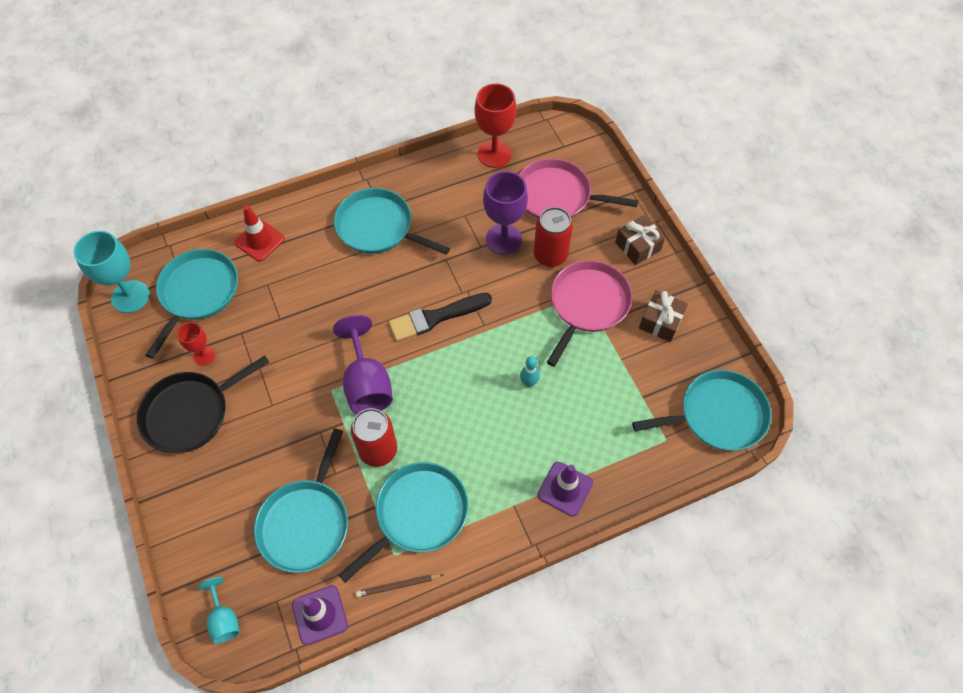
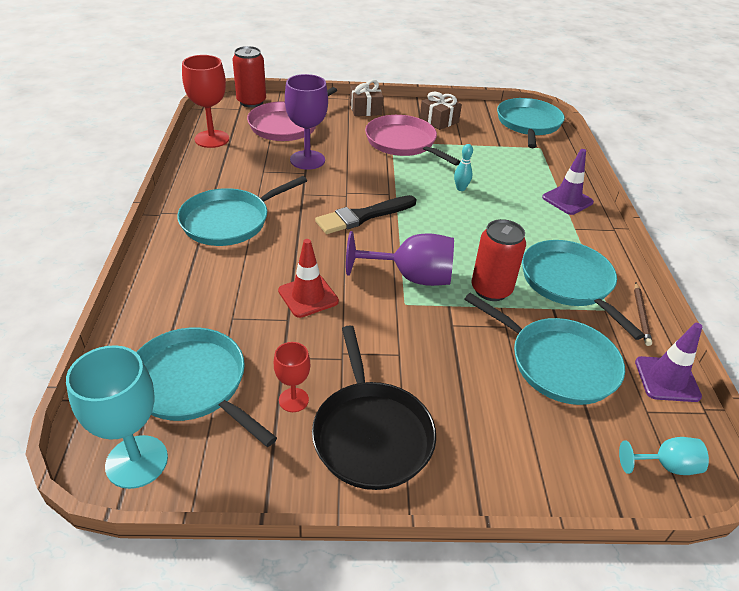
camera: 70 degrees left, 20 degrees down
red traffic cone [234,205,285,262] -> red traffic cone moved to [278,239,339,318]
black brush [388,293,492,342] -> black brush turned 60 degrees clockwise [315,195,416,234]
red can [534,207,573,267] -> red can moved to [232,46,266,108]

